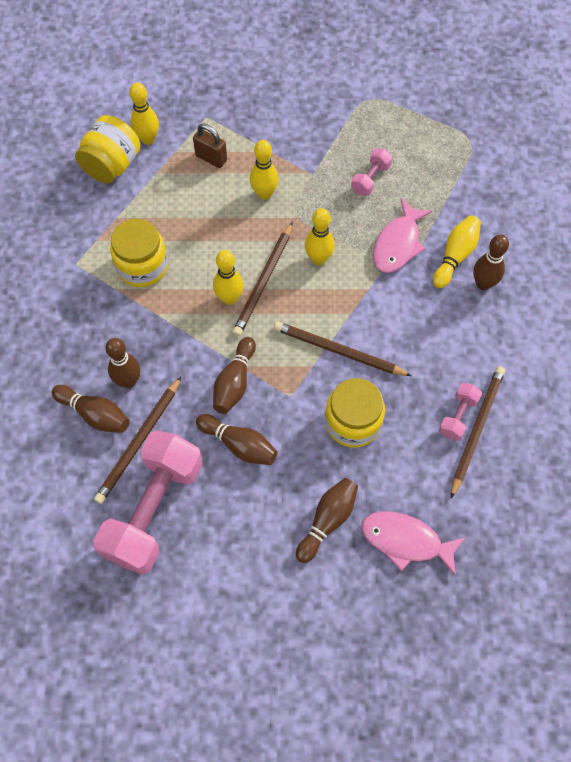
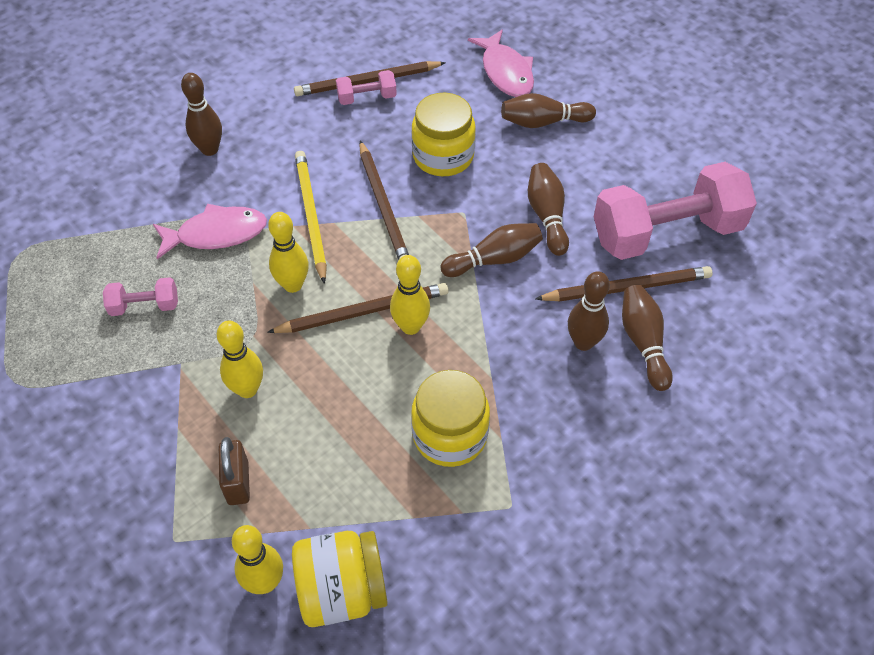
camera: 130 degrees left, 10 degrees down
yellow bowling pin [433,215,481,288] -> none
none -> yellow pencil [295,151,327,284]

